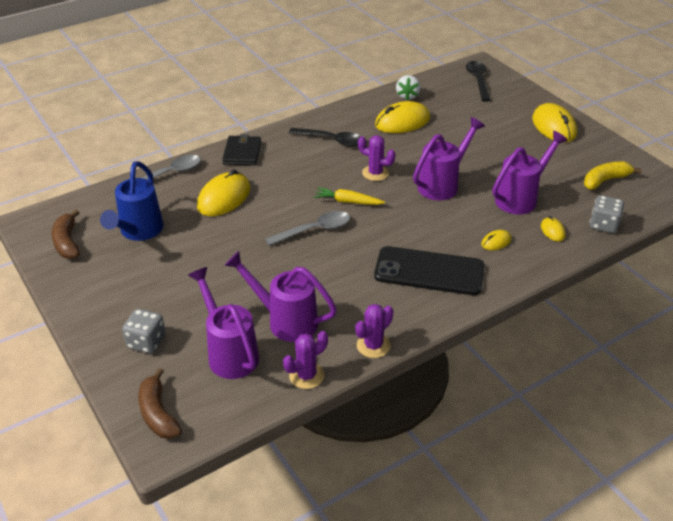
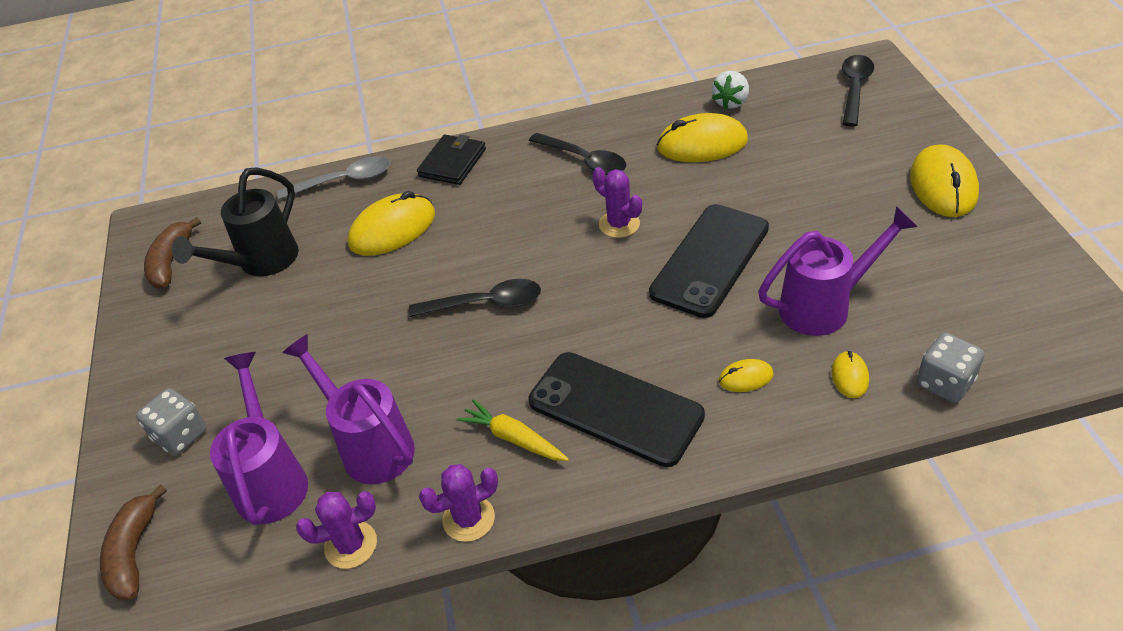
camera: 25 degrees right, 5 degrees up
blue watering can [100,161,164,241] -> black watering can [172,167,299,276]
grey spoon [265,211,350,246] -> black spoon [409,279,541,317]
yellow carrot [314,187,385,205] -> yellow carrot moved to [457,399,569,461]
purple watering can [413,117,485,200] -> black phone [649,204,769,318]
yellow banana [584,161,641,190] -> none

